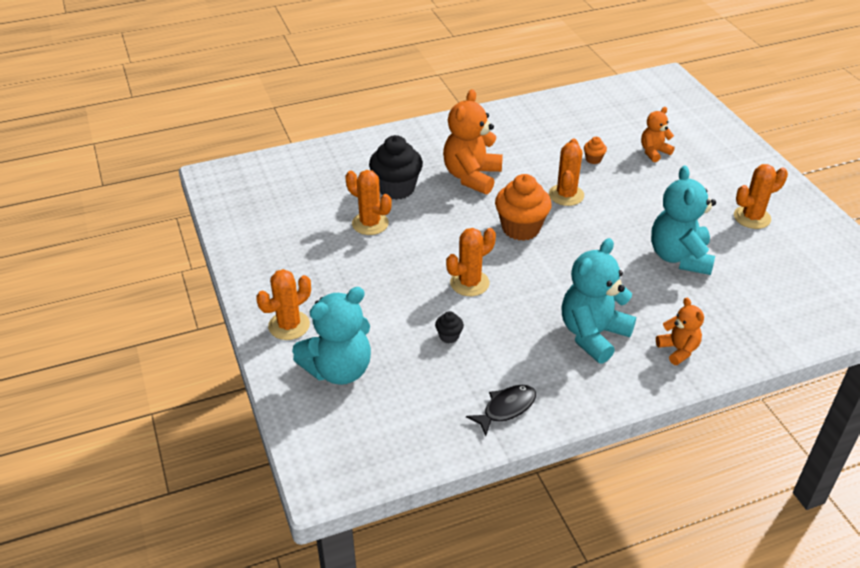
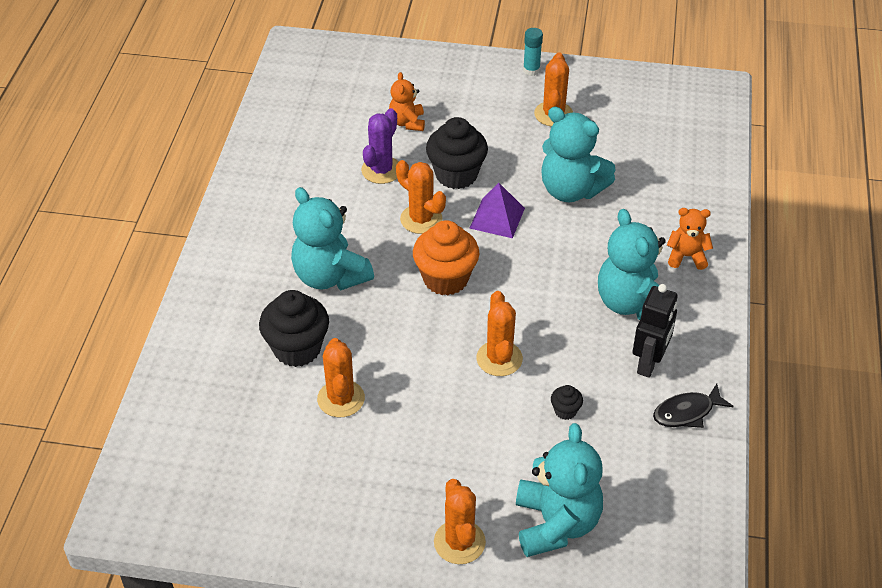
camera: 60 degrees left, 5 degrees up
orange cactus [345,170,392,235] -> orange cactus turned 75 degrees counterclockwise [317,338,365,417]
orange teddy bear [443,89,503,195] -> turquoise teddy bear [291,187,374,290]
black fish [466,385,536,436] -> black fish turned 105 degrees counterclockwise [653,384,734,428]
orange cupcake [584,137,607,164] -> purple cactus [361,108,399,184]
none -> black cupcake [426,117,488,189]
none -> purple pyramid [470,183,525,238]
none -> turquoise glue stick [523,28,543,76]
none -> black robot [633,284,678,378]

